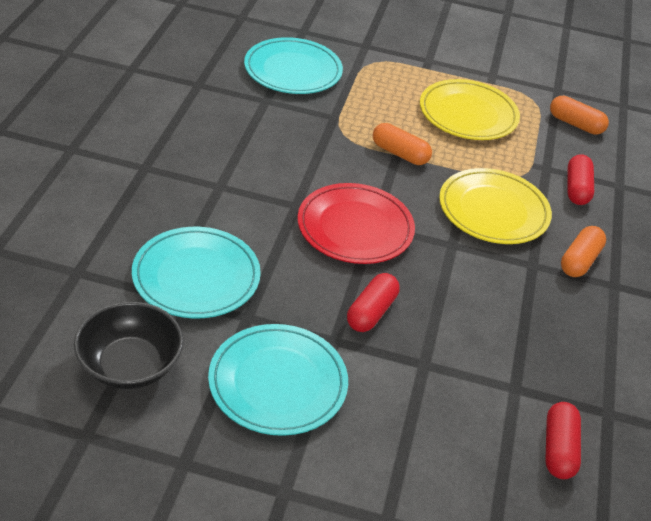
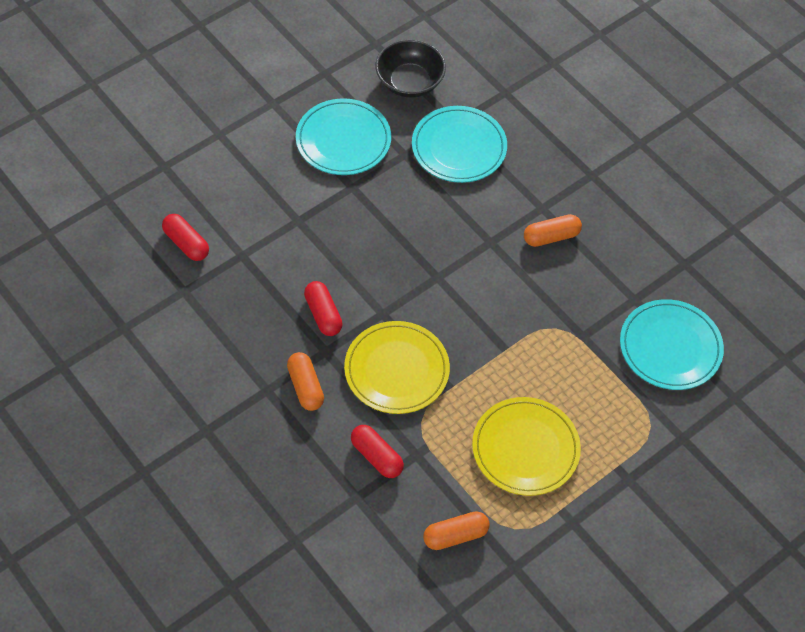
camera: 130 degrees right, 15 degrees up
red plate [298,183,415,264] -> none
red capsule [347,273,400,332] -> red capsule moved to [304,281,343,336]
orange capsule [373,123,432,165] -> orange capsule moved to [524,214,582,247]

